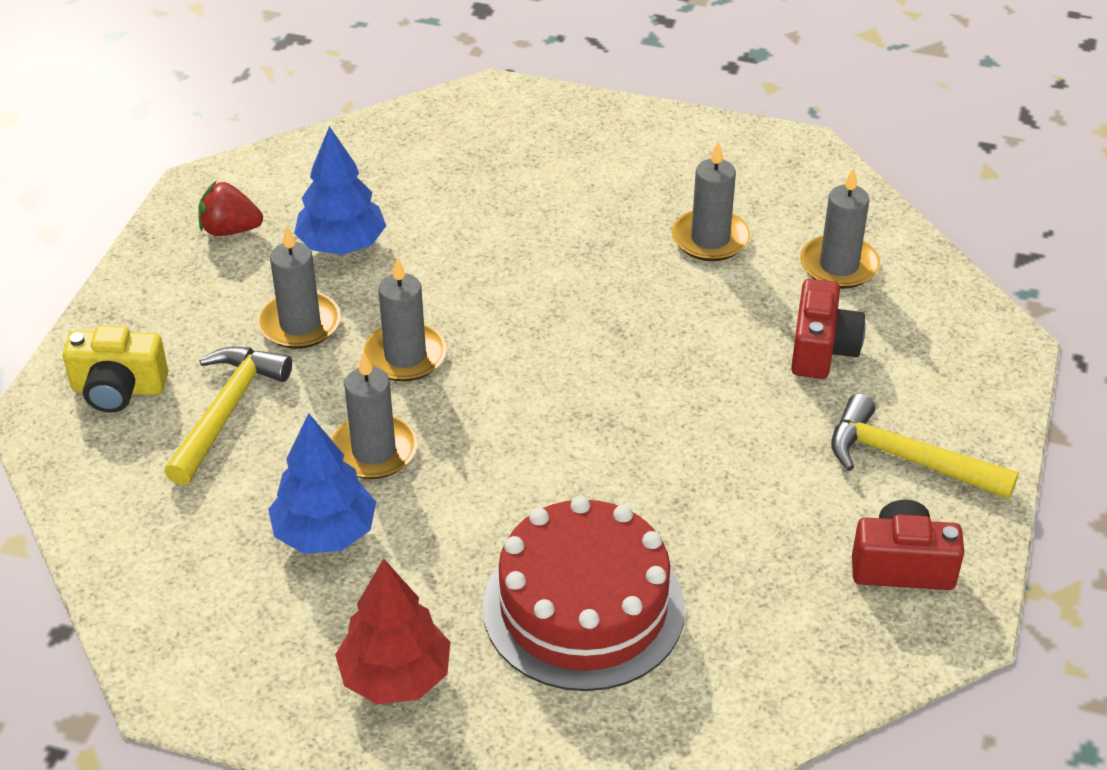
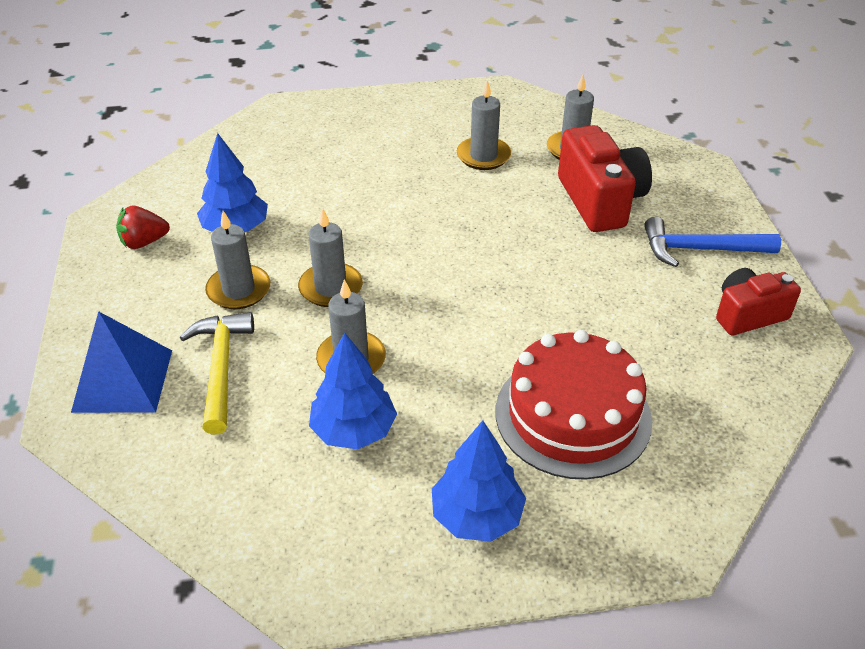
camera: 25 degrees left, 0 degrees up
yellow camera [63,326,168,413] -> blue pyramid [71,311,172,413]
red tree [335,558,451,704] -> blue tree [432,420,526,542]
red camera [791,279,866,379] -> red camera [558,125,652,232], size x1.56
yellow hammer [831,394,1019,499] -> blue hammer [644,217,781,267]

